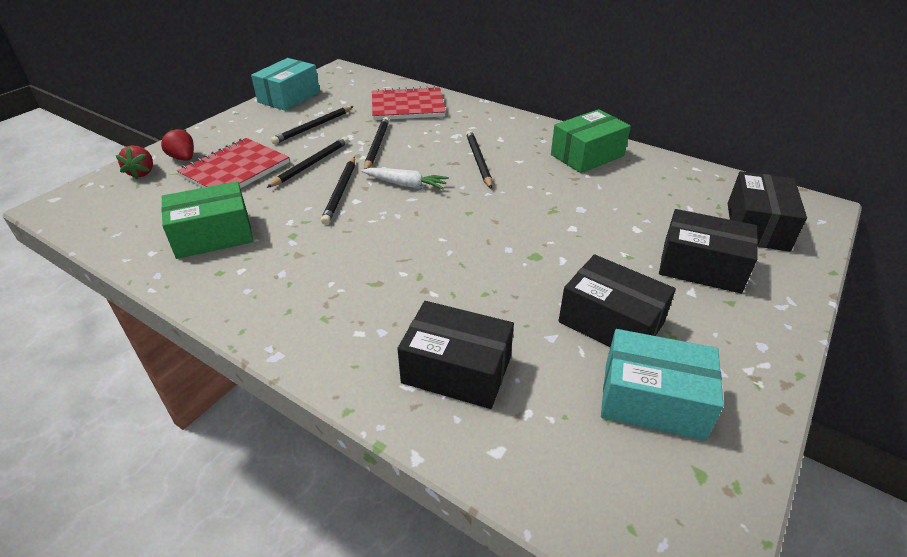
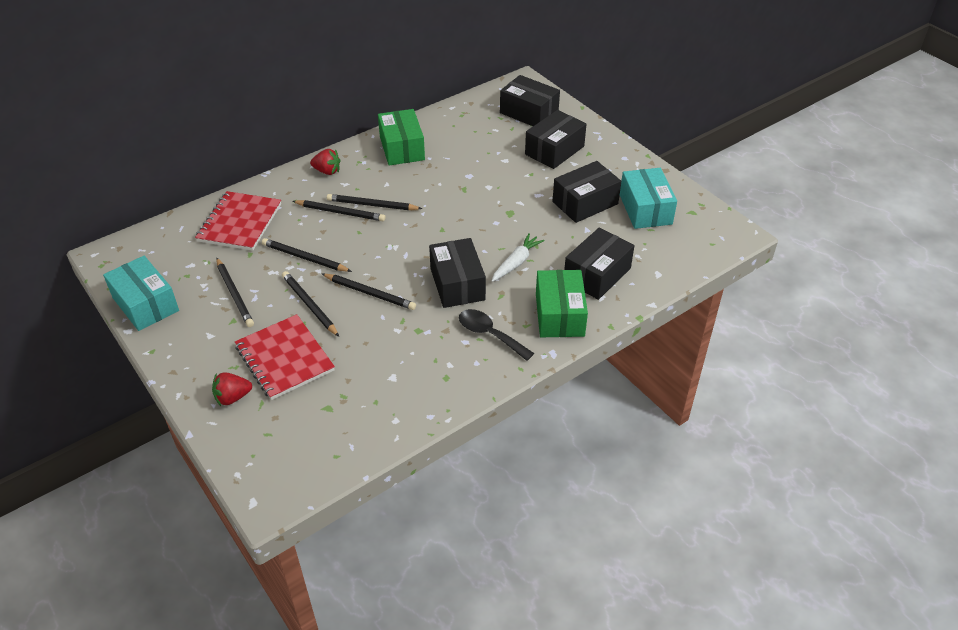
camera: 70 degrees left, 5 degrees up
red strawberry [115,145,153,179] -> red strawberry moved to [310,149,341,175]
green box [161,181,253,259] -> green box moved to [536,270,588,337]
white carrot [361,168,449,189] -> white carrot moved to [492,233,544,282]
turquoise box [601,329,724,441] -> turquoise box turned 45 degrees counterclockwise [620,168,677,229]
none -> black pencil [292,200,385,221]
none -> black box [429,238,486,308]
none -> black spoon [459,309,534,361]

